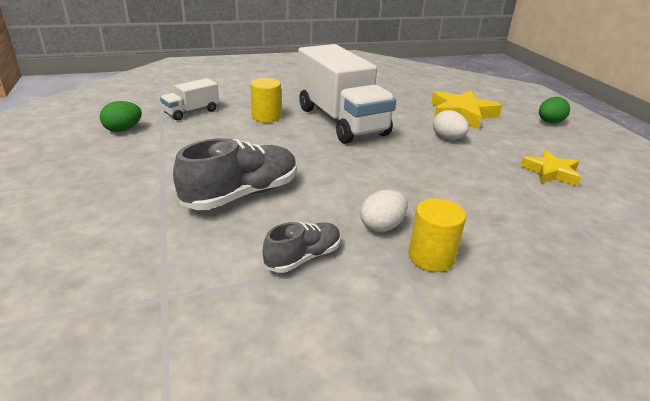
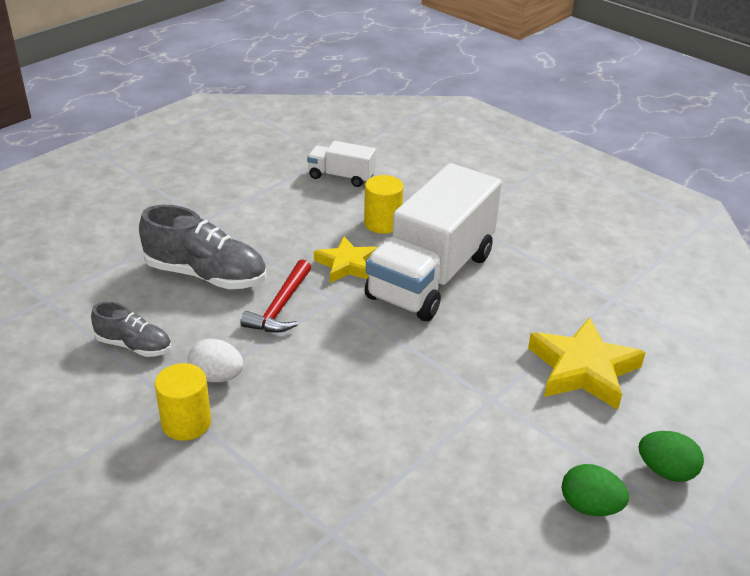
camera: 60 degrees right, 5 degrees up
green egg [100,101,142,132] -> green egg moved to [562,464,629,516]
white egg [433,110,469,140] -> none
yellow star [520,150,581,186] -> yellow star moved to [314,236,378,283]
none -> red hammer [240,259,311,333]

